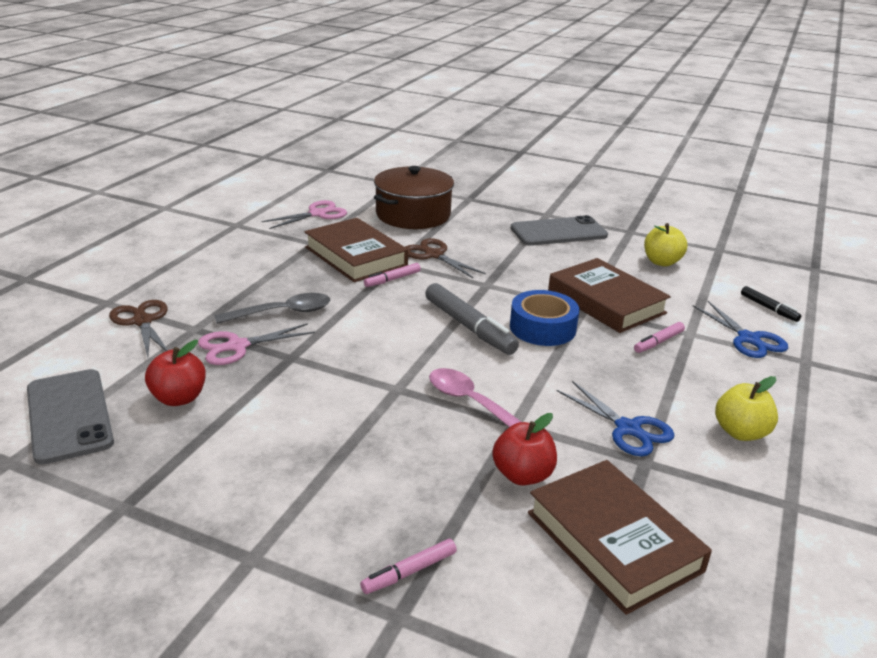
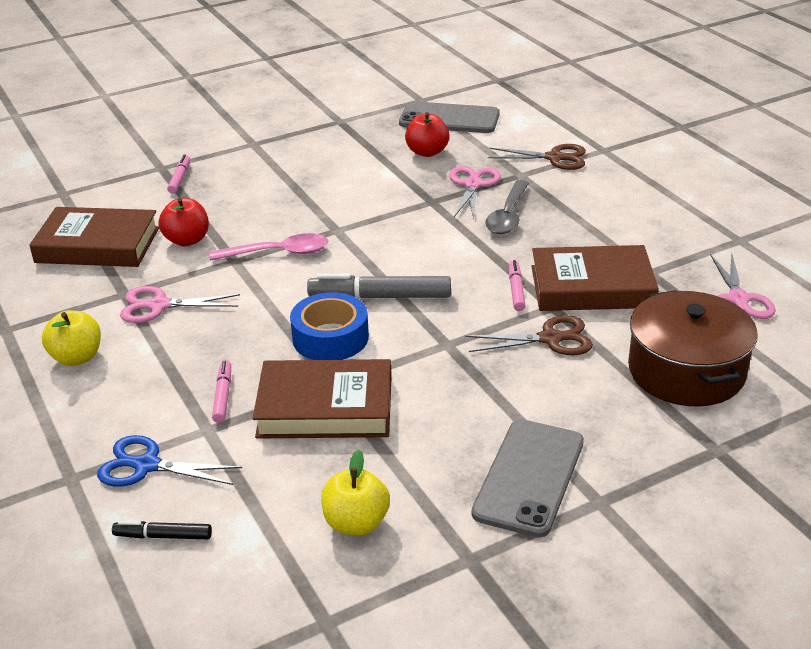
camera: 130 degrees right, 5 degrees up
blue scissors [557,381,675,456] -> pink scissors [120,286,240,323]

